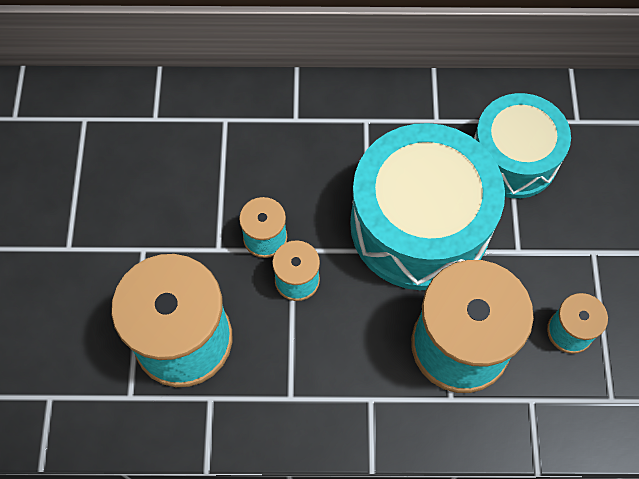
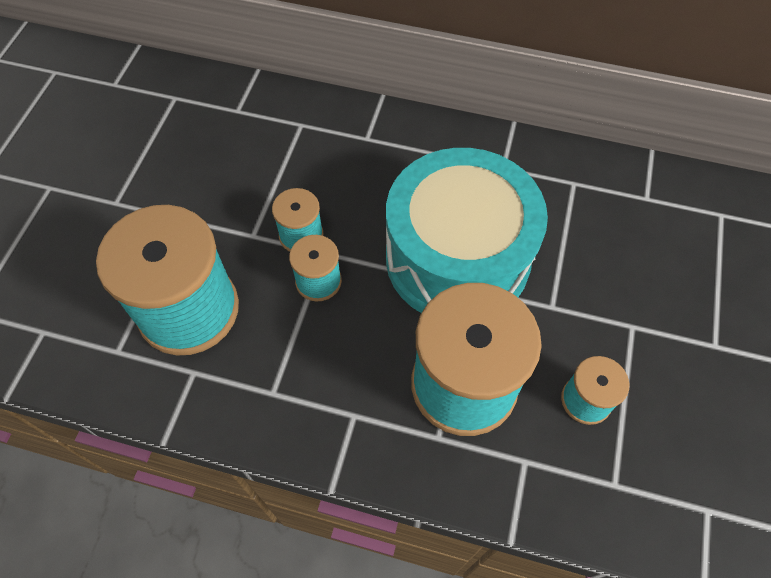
camera: 15 degrees right, 5 degrees down
turquoise drum [474,93,571,198] -> none

